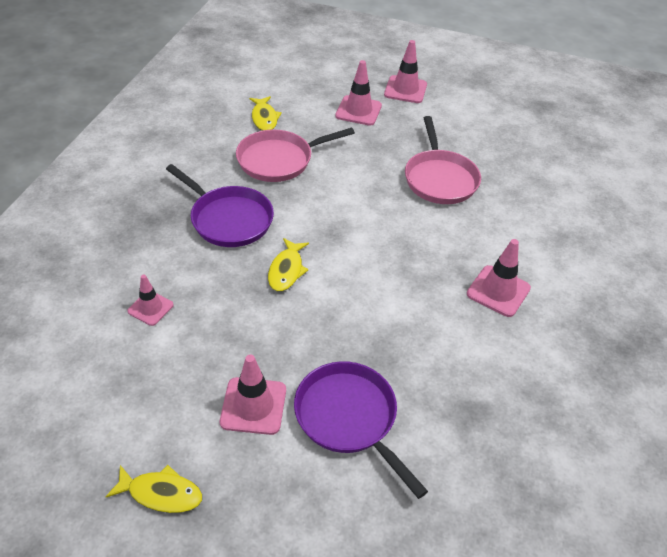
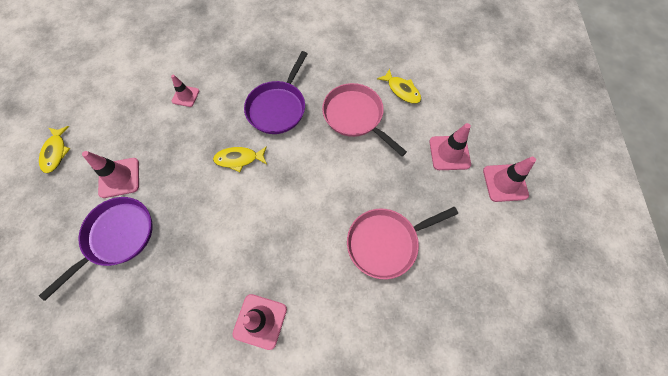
camera: 75 degrees right, 20 degrees up
yellow fish [249,96,282,131] -> yellow fish turned 105 degrees counterclockwise [377,68,421,104]

